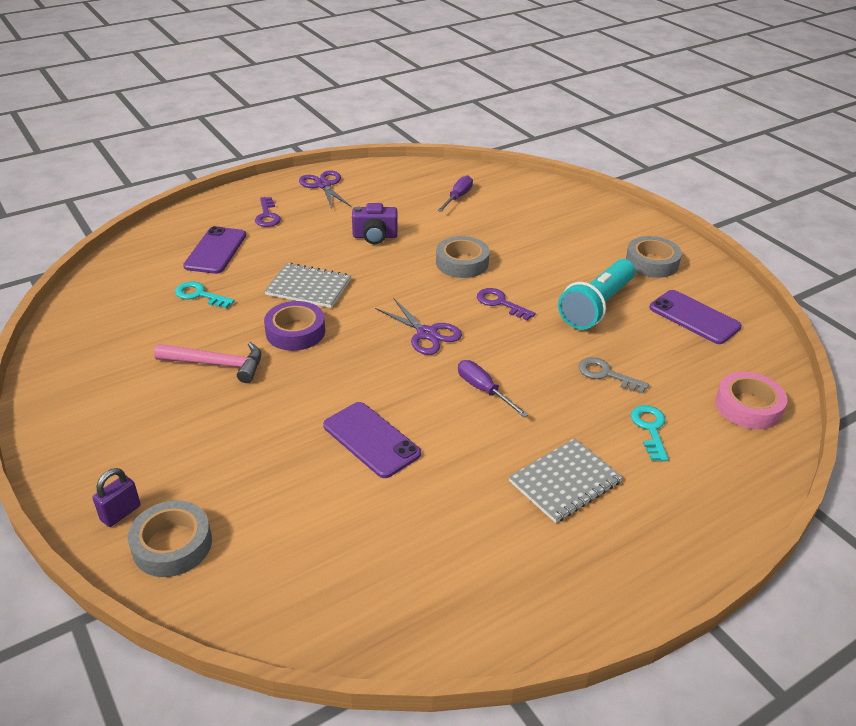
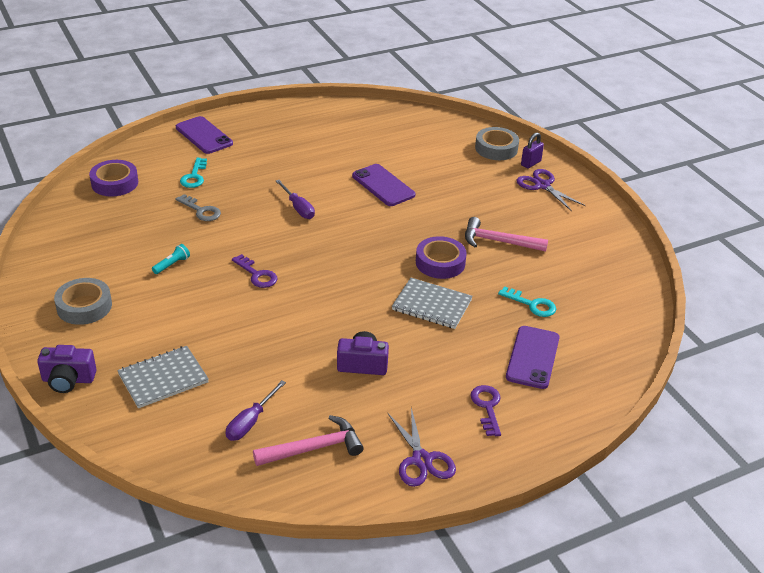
camera: 175 degrees left, 0 degrees up
purple scissors [375,298,462,355] -> purple scissors moved to [516,169,586,211]
grey tape [436,236,490,278] -> none
grey notebook [509,438,623,523] -> grey notebook moved to [117,346,209,408]
turquoise flashlight [558,259,635,330] -> turquoise flashlight [152,244,190,274], size x0.41
purple phone [649,290,742,344] -> purple phone moved to [176,116,233,154]
pink tape [715,372,787,429] -> purple tape [89,160,138,197]
none -> purple camera [37,345,97,393]
none -> pink hammer [253,415,364,466]

